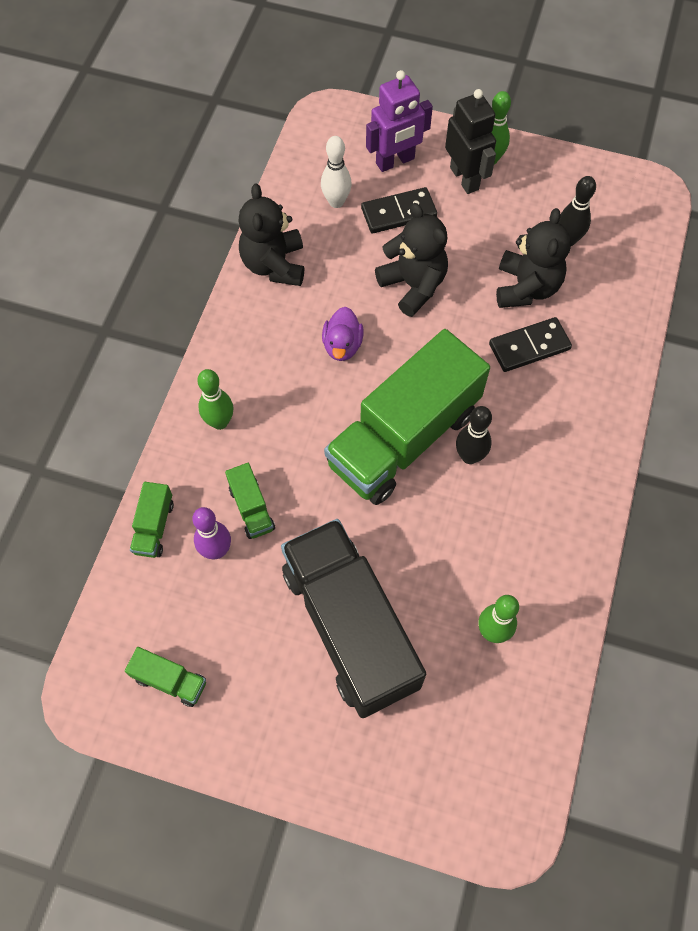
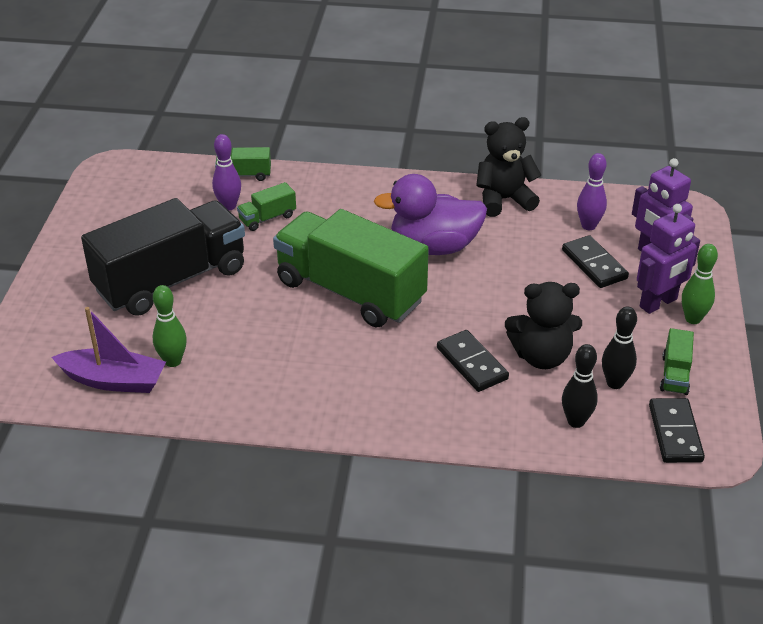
camera: 80 degrees right, 25 degrees down
green truck [125,647,206,707] -> green truck moved to [660,328,694,395]
green bowling pin [197,369,234,430] -> none
white bowling pin [321,136,352,208] -> purple bowling pin [577,153,607,230]
purple duck [322,307,364,361] -> purple duck [374,174,487,255], size x1.91
black teddy bear [375,203,448,317] -> none
black robot [445,89,496,194] -> purple robot [637,204,700,314]
black bowling pin [456,406,492,464] -> black bowling pin moved to [562,344,598,428]
none -> purple boat [52,307,166,393]
none -> black domino [649,398,705,463]

